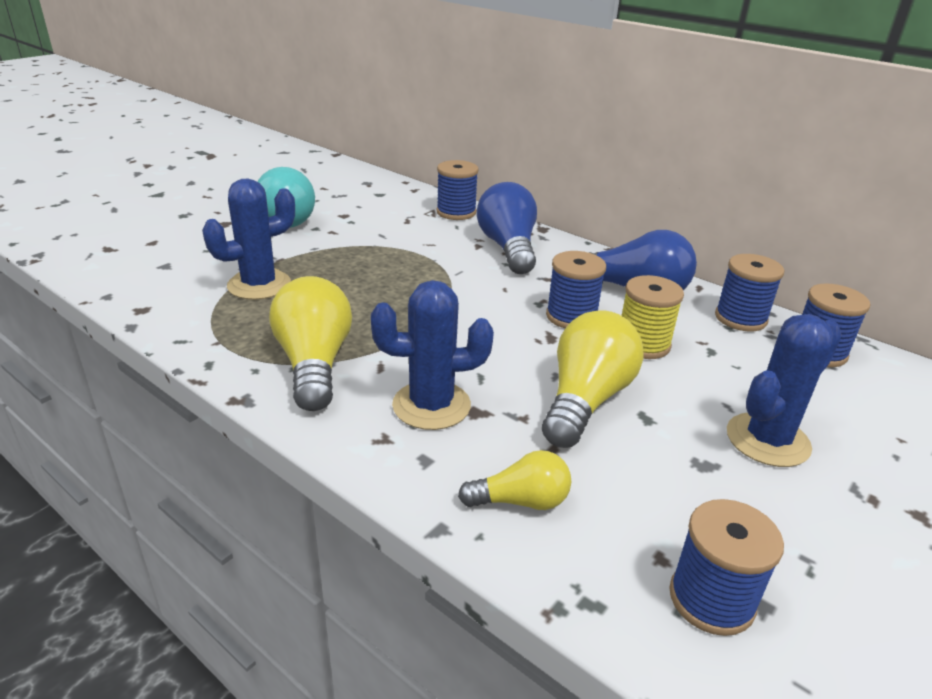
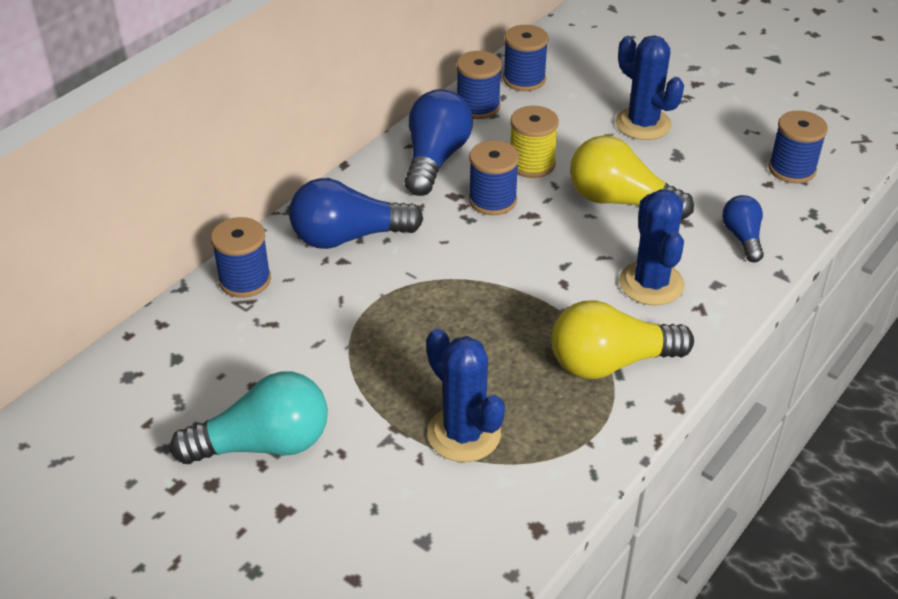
camera: 90 degrees left, 10 degrees up
yellow light bulb [458,450,571,510] -> blue light bulb [722,195,764,262]

